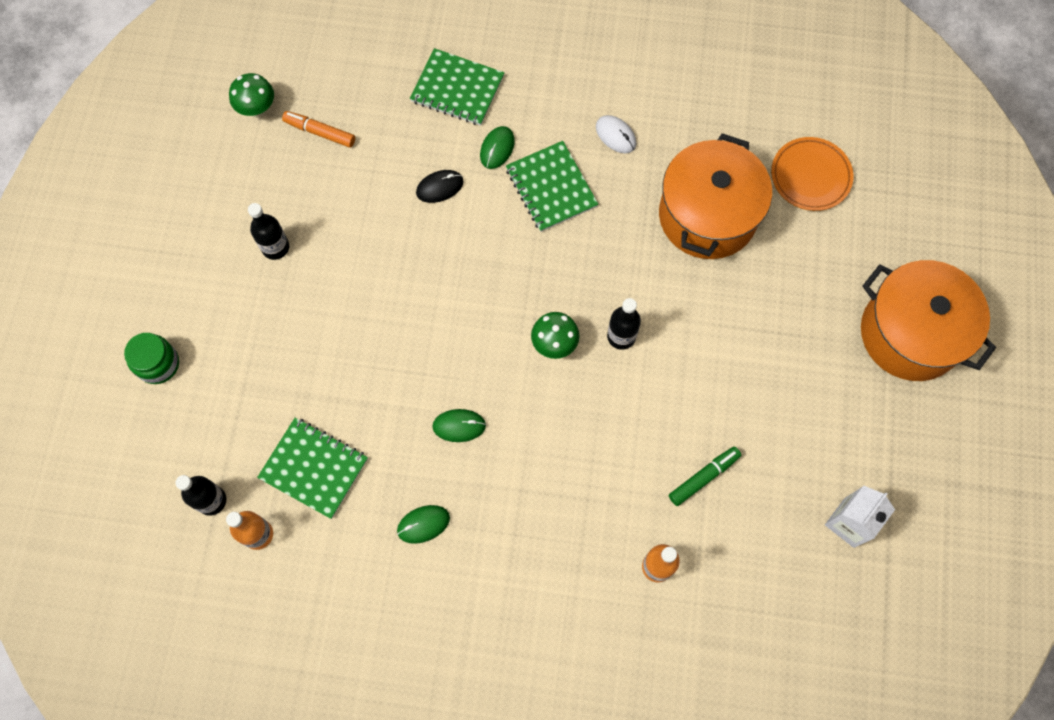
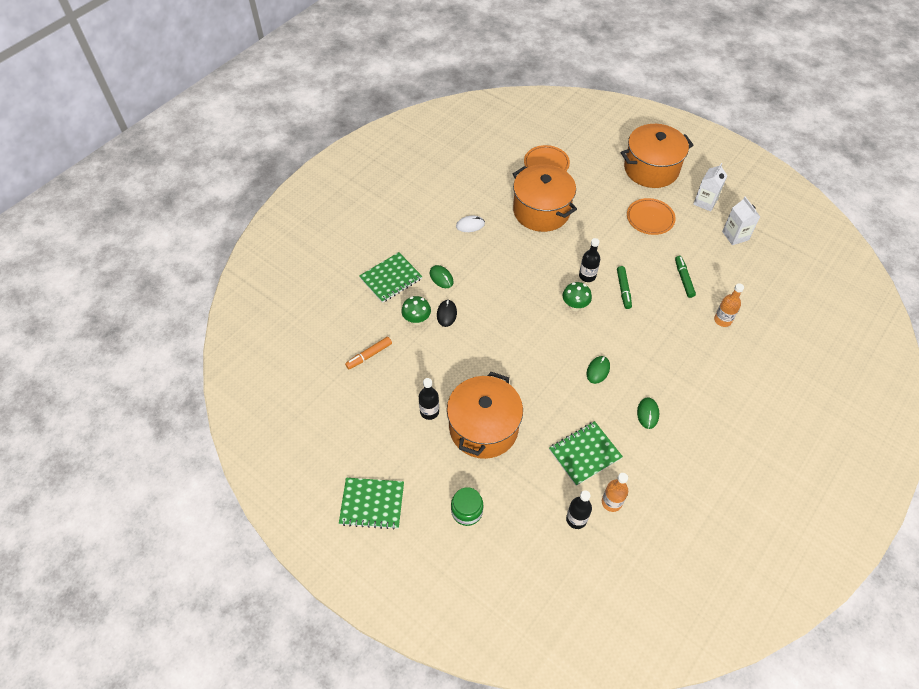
camera: 60 degrees left, 15 degrees down
green mushroom [229,73,274,118] -> green mushroom moved to [401,296,431,325]
green notebook [506,141,598,232] -> green notebook moved to [339,478,404,529]
none -> orange pot [447,372,523,459]
none -> green marker [617,266,632,309]
none -> orange plate [627,198,676,235]
none -> white carton [693,163,728,212]

